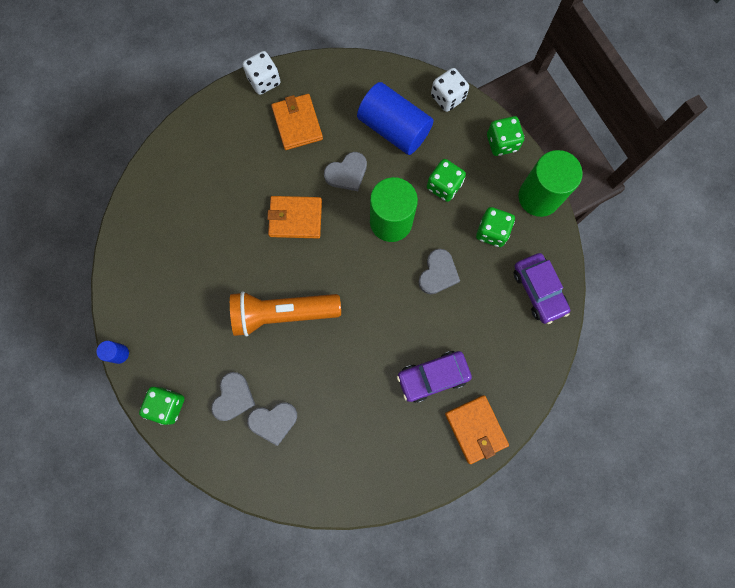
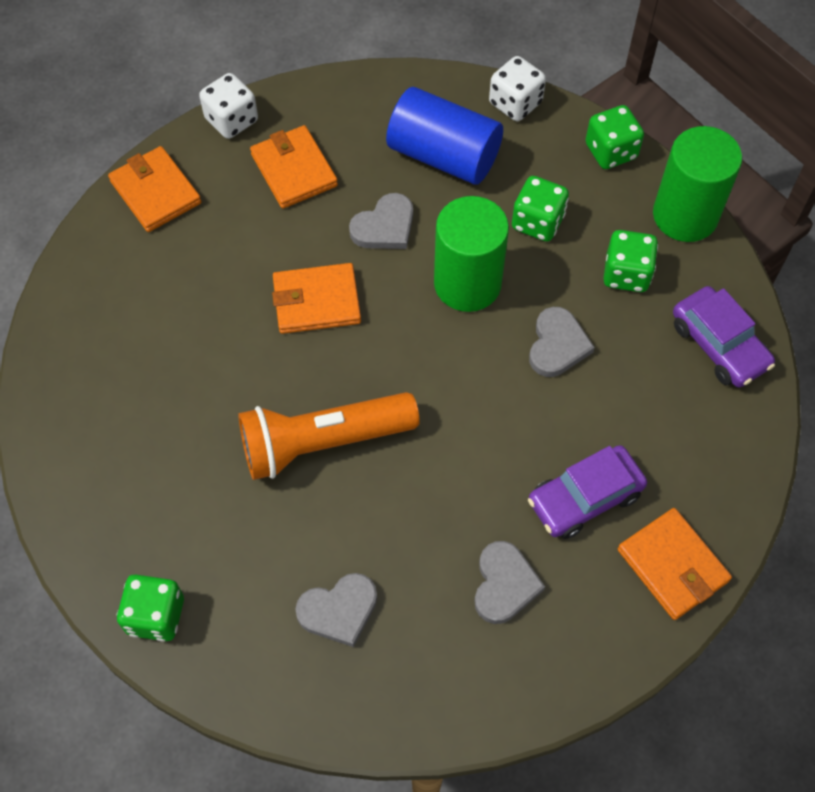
camera: 10 degrees left, 15 degrees down
blue cylinder [97,341,129,364] -> none
grey heart [211,372,255,421] -> grey heart moved to [474,541,545,624]
none -> orange wallet [108,146,201,232]

